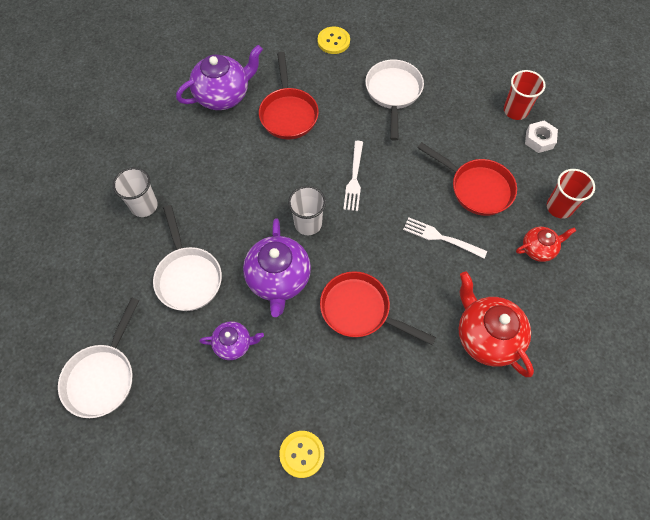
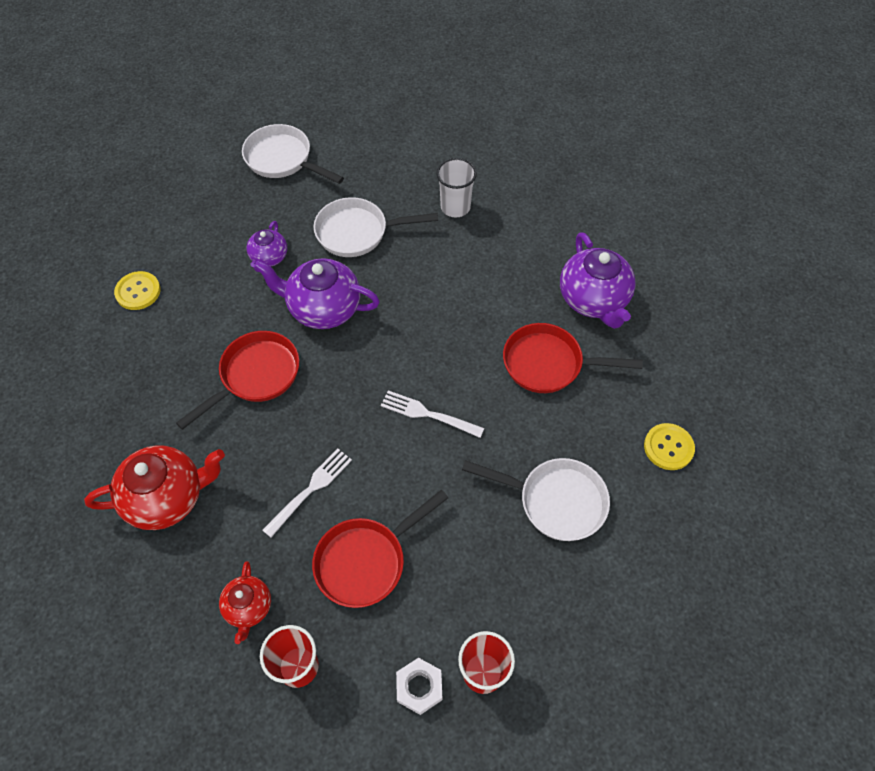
camera: 105 degrees right, 5 degrees down
white cup [288,186,326,235] -> none

